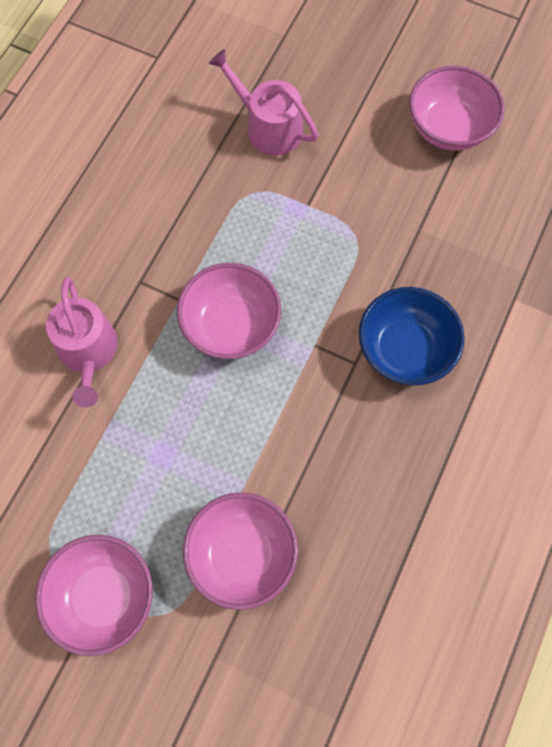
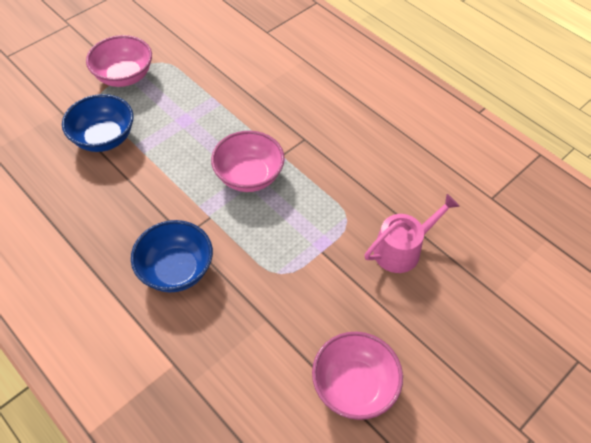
camera: 110 degrees right, 15 degrees down
pink watering can [46,277,117,408] -> none
pink bowl [183,492,298,610] -> blue bowl [62,94,134,152]

